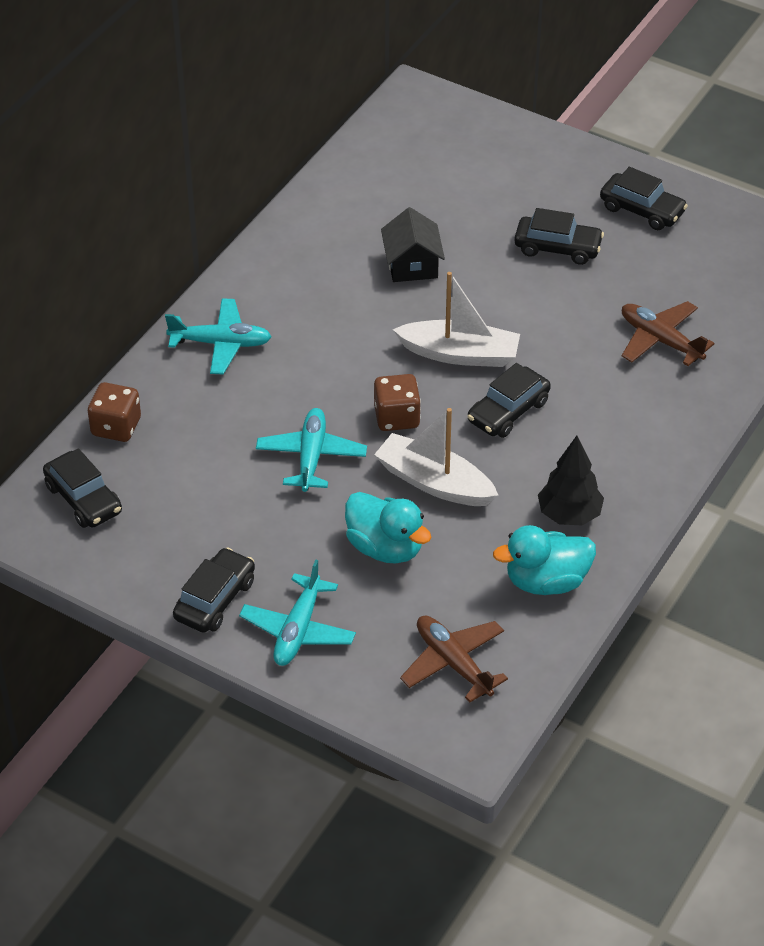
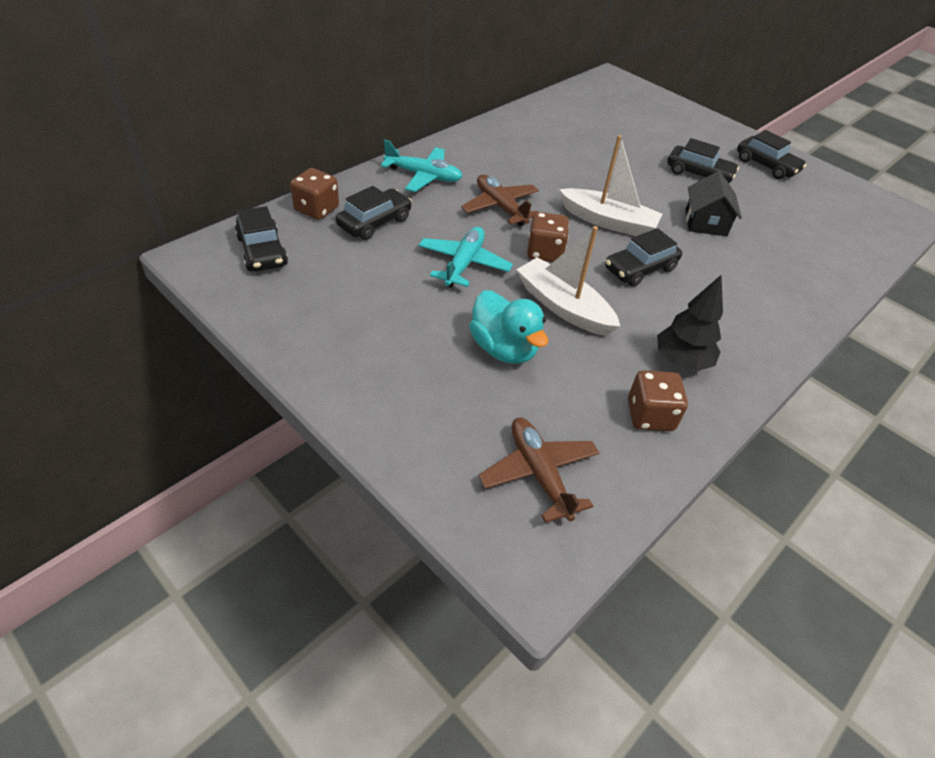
camera: 10 degrees right, 0 degrees up
black car [173,547,255,633] -> black car moved to [336,186,412,240]
turquoise plane [239,560,356,666] -> none
black house [381,207,445,282] -> black house moved to [685,171,742,236]
turquoise duck [493,525,596,595] -> brown dice [628,371,688,431]
brown plane [622,301,714,366] -> brown plane moved to [461,174,539,226]

